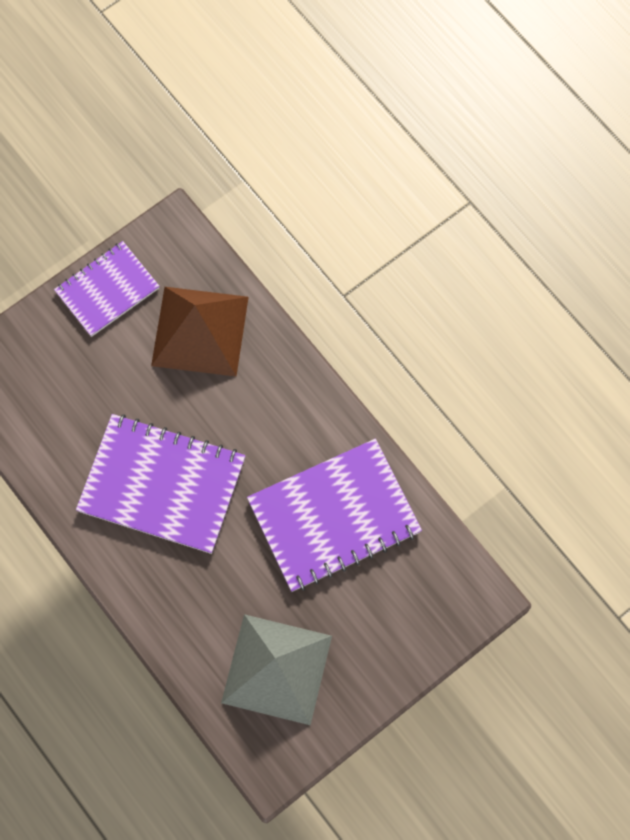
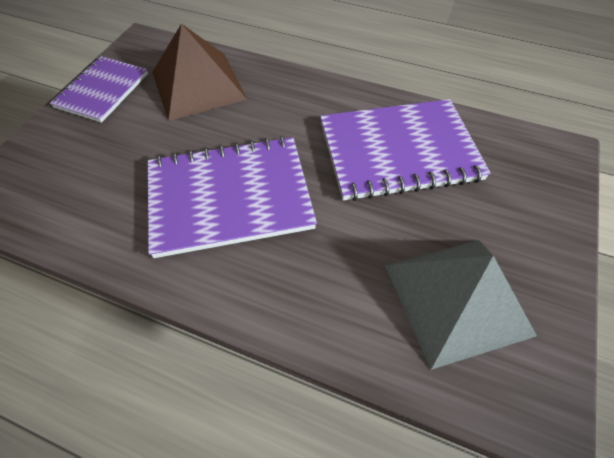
camera: 30 degrees left, 15 degrees down
purple notebook [247,439,422,592] -> purple notebook turned 45 degrees clockwise [320,99,491,201]

